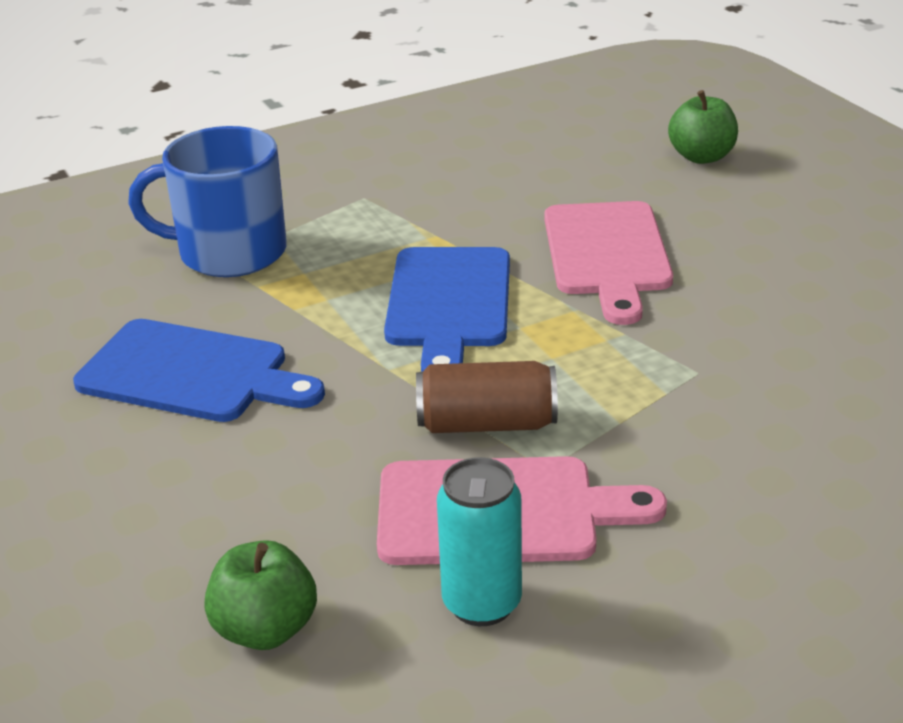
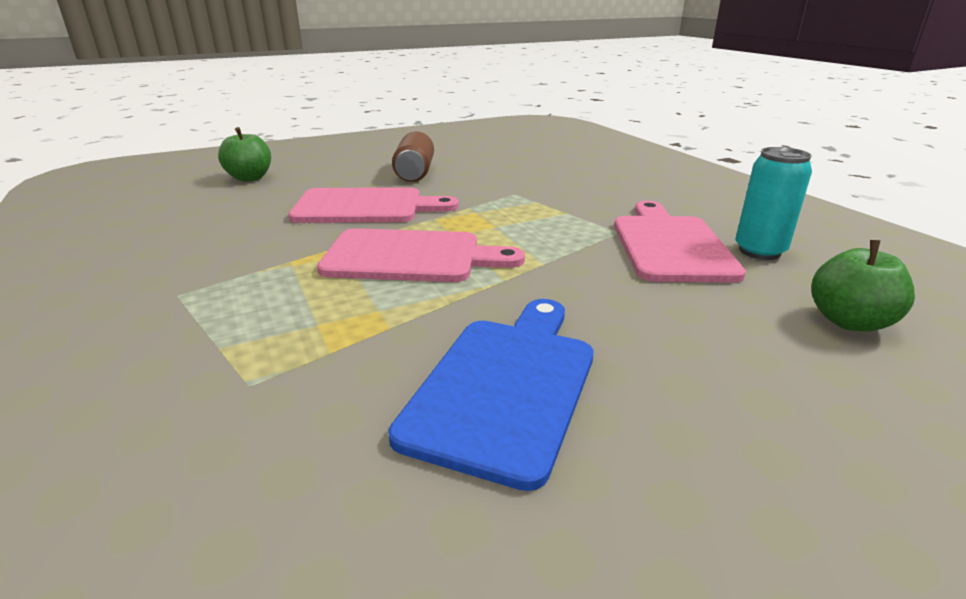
camera: 90 degrees left, 5 degrees down
blue mug [128,126,287,277] -> none
blue cutting board [384,247,510,372] -> pink cutting board [317,228,525,282]
brown can [416,361,558,433] -> brown can moved to [392,131,434,182]

